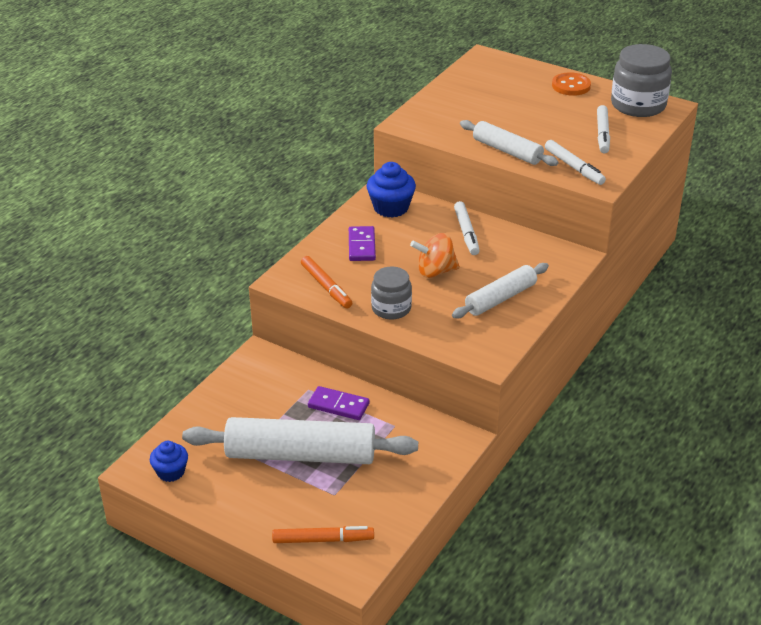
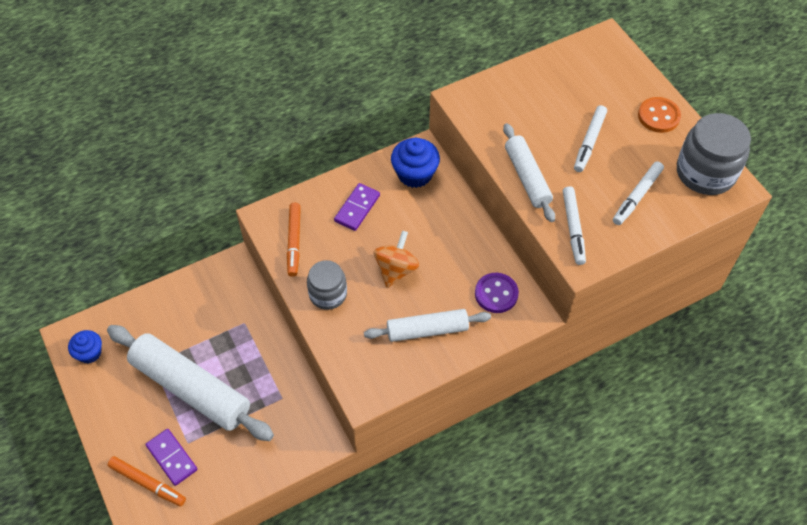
camera: 30 degrees right, 20 degrees up
purple domino [308,386,370,420] -> purple domino moved to [145,429,197,486]
orange spinning top [410,233,460,278] -> orange spinning top turned 90 degrees clockwise [373,231,419,288]
white marker [454,201,480,255] -> white marker moved to [574,105,607,172]
none -> purple button [475,273,519,313]

